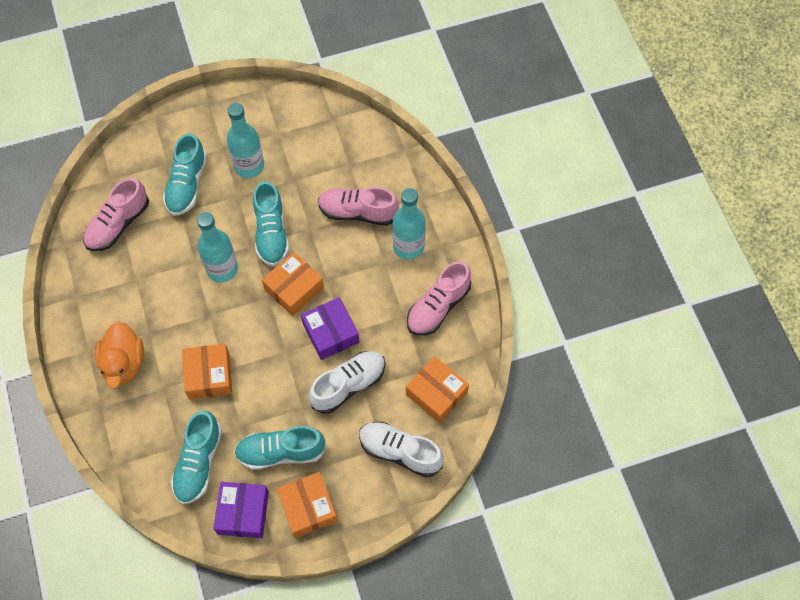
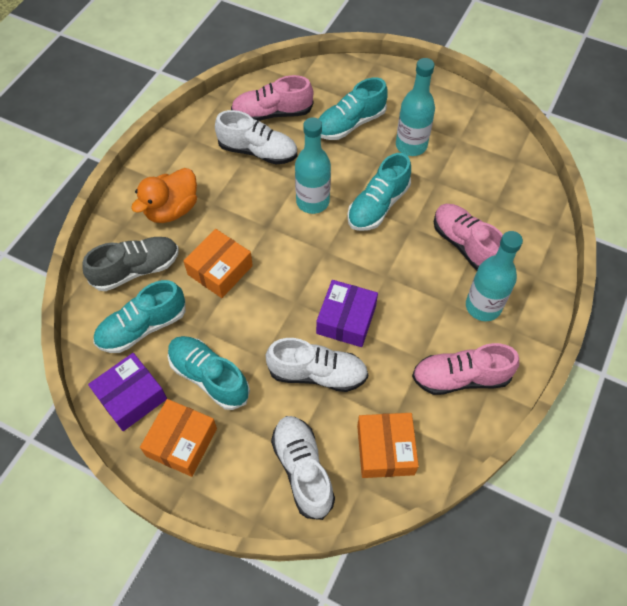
camera: 45 degrees right, 5 degrees down
orange box [262,252,324,316] -> none
none -> grey shoe [82,237,179,291]
none -> white shoe [215,110,297,165]

